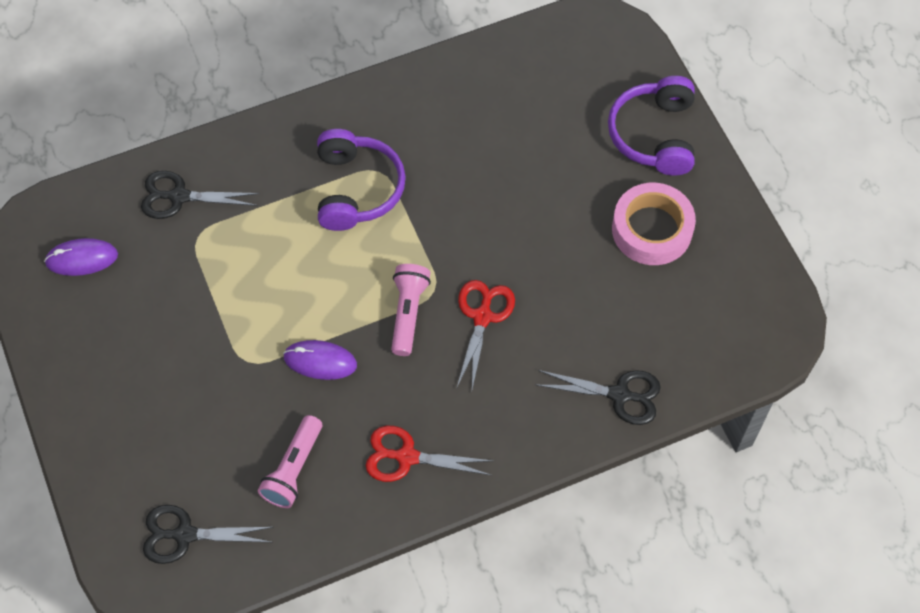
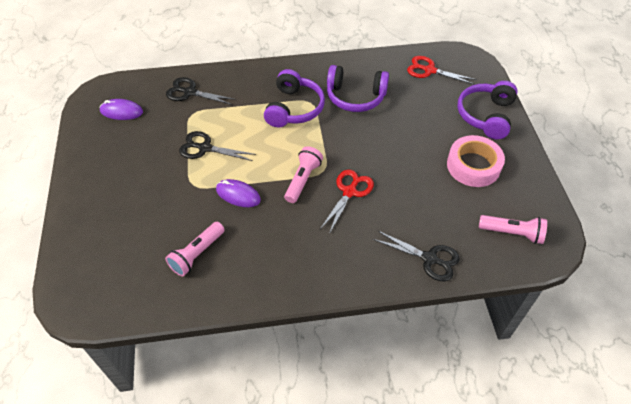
camera: 15 degrees right, 10 degrees down
black scissors [143,505,273,564] -> black scissors moved to [179,131,256,161]
red scissors [365,426,493,482] -> red scissors moved to [407,56,477,85]
none -> purple headphones [327,65,389,112]
none -> pink flashlight [479,215,547,244]

